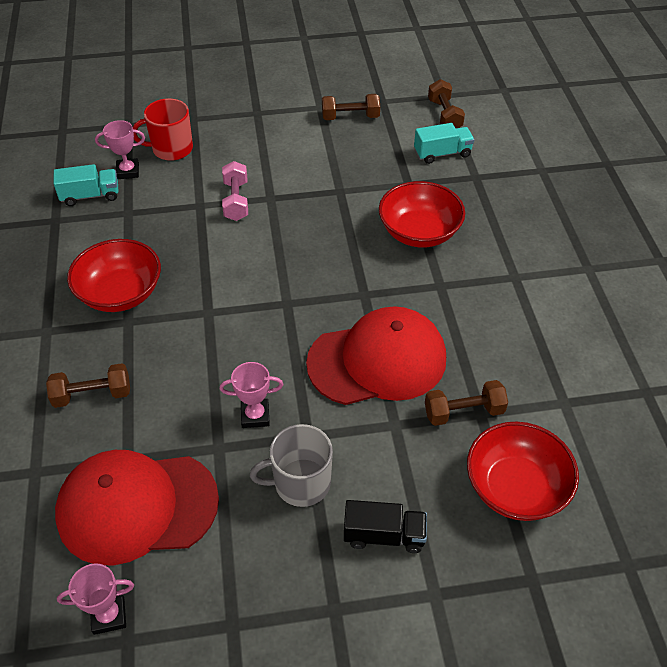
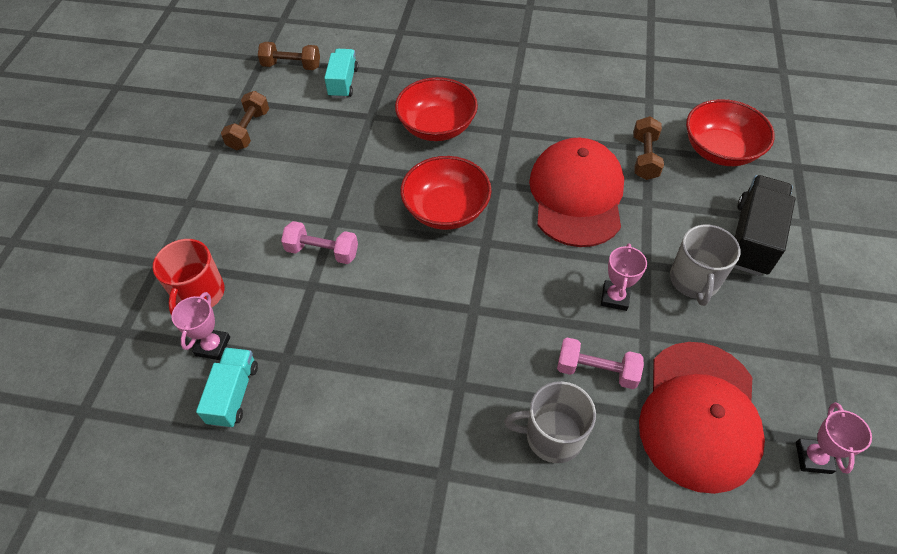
camera: 70 degrees left, 5 degrees up
brown dumbbell [46,363,130,408] -> grey mug [504,381,596,463]
red bowl [67,239,161,312] -> red bowl moved to [400,156,492,230]
black truck [344,500,427,553] -> black truck [734,175,796,276], size x1.53
none -> pink dumbbell [557,337,644,389]

